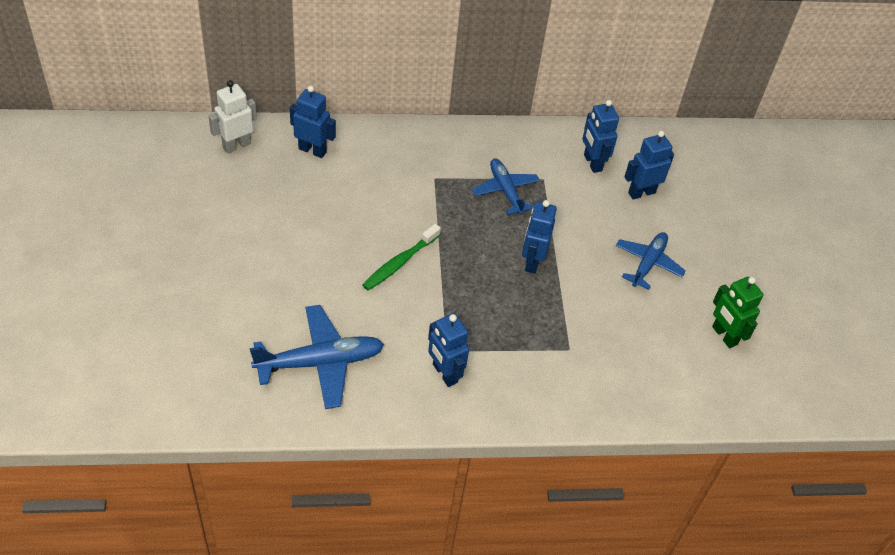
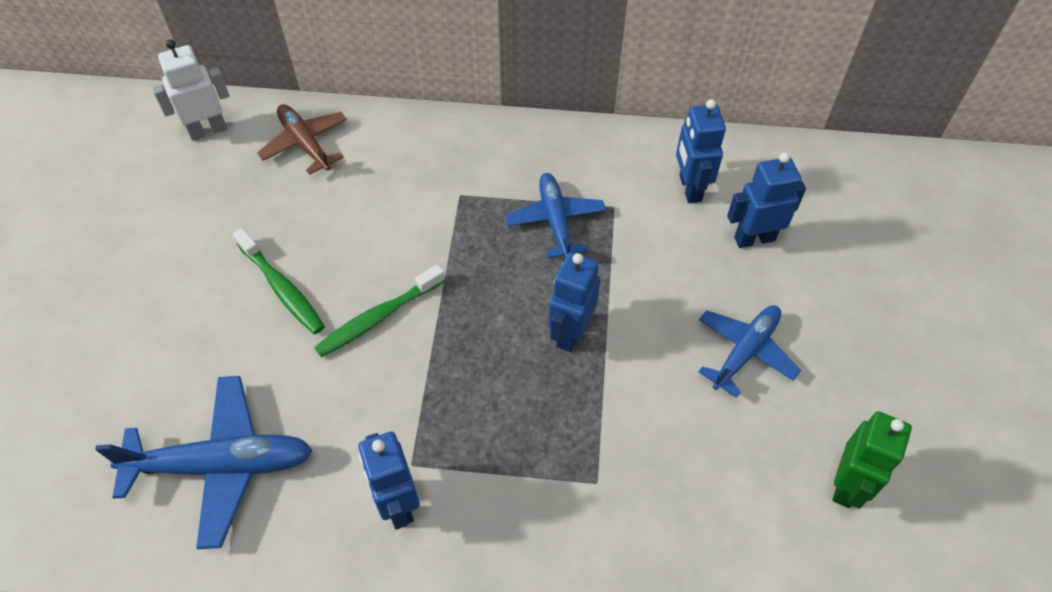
camera: 15 degrees right, 5 degrees up
blue robot [290,86,336,158] -> brown plane [257,104,347,175]
green robot [712,277,763,348] -> green robot turned 135 degrees counterclockwise [832,411,912,509]
none -> green toothbrush [233,228,325,334]

